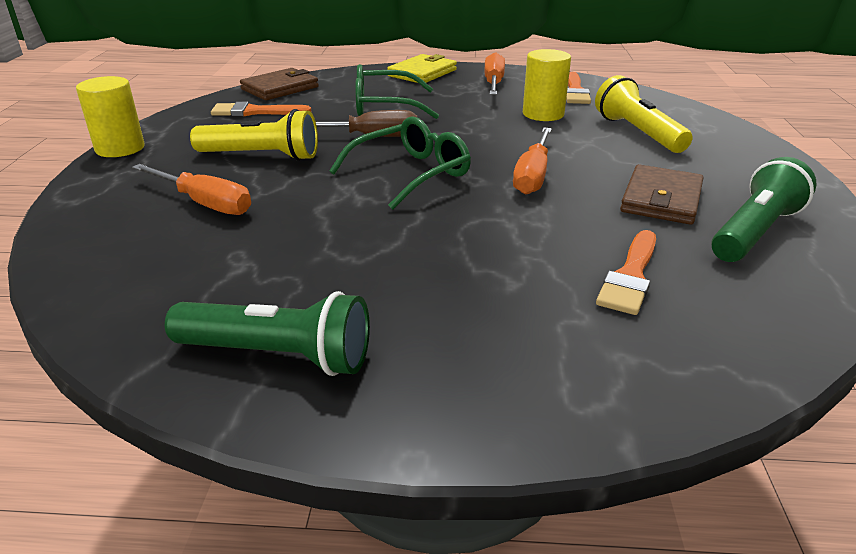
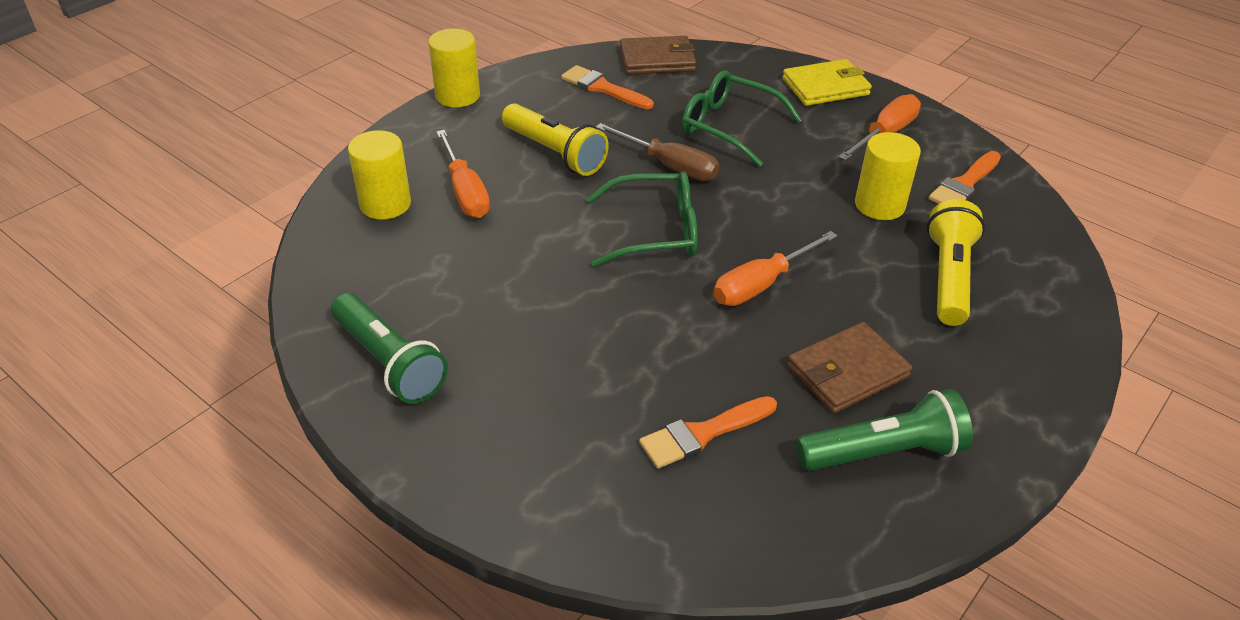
camera: 35 degrees right, 10 degrees up
none -> yellow cylinder [348,130,411,220]

